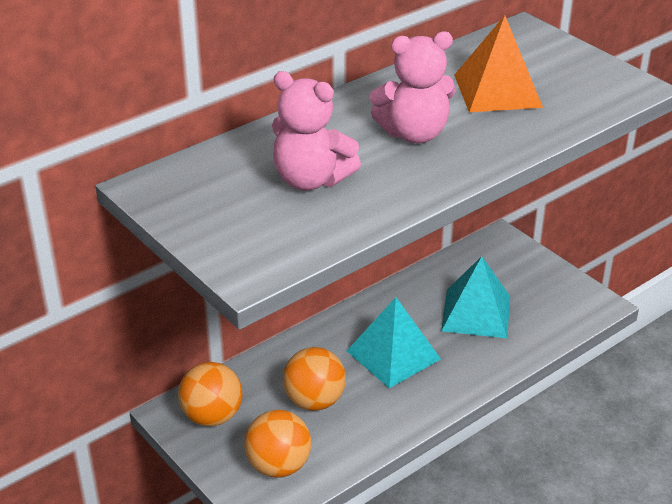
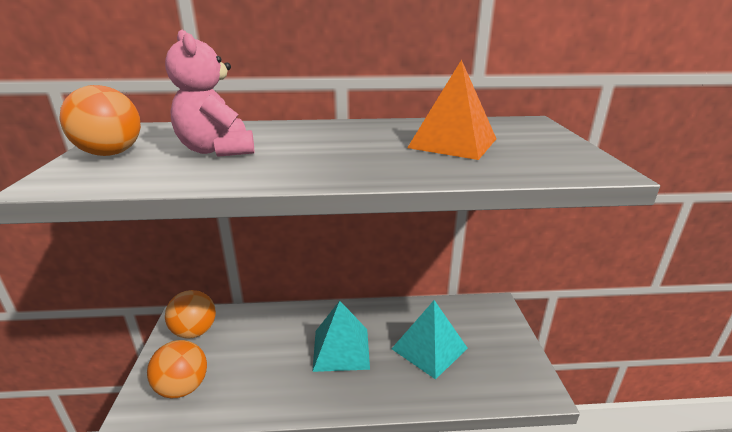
camera: 35 degrees right, 10 degrees down
orange ball [283,347,346,411] -> orange ball moved to [59,85,141,156]
pink teddy bear [370,31,456,143] -> none

